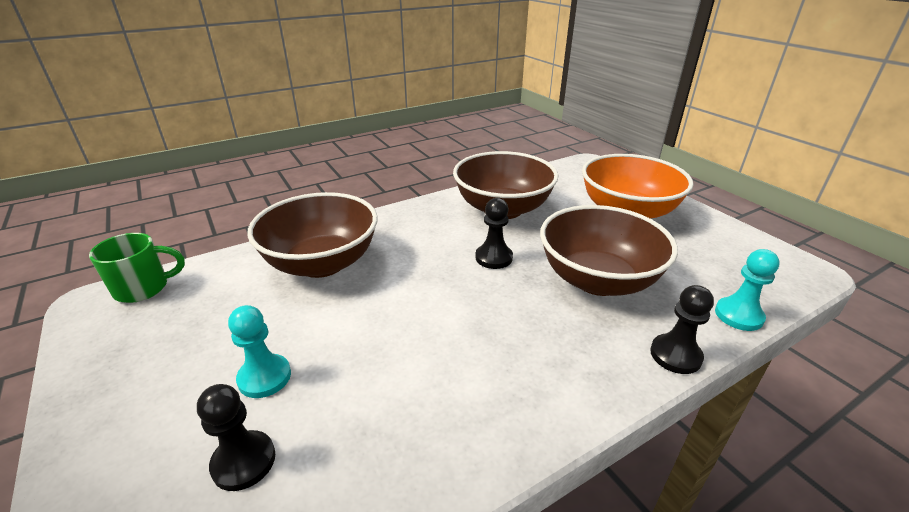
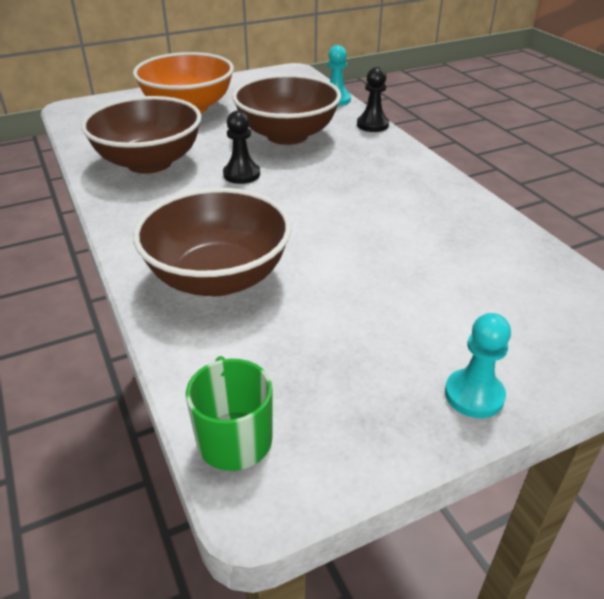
camera: 85 degrees left, 5 degrees up
black pawn [197,384,275,491] -> none
turquoise pawn [228,305,291,398] -> turquoise pawn moved to [445,313,511,418]

